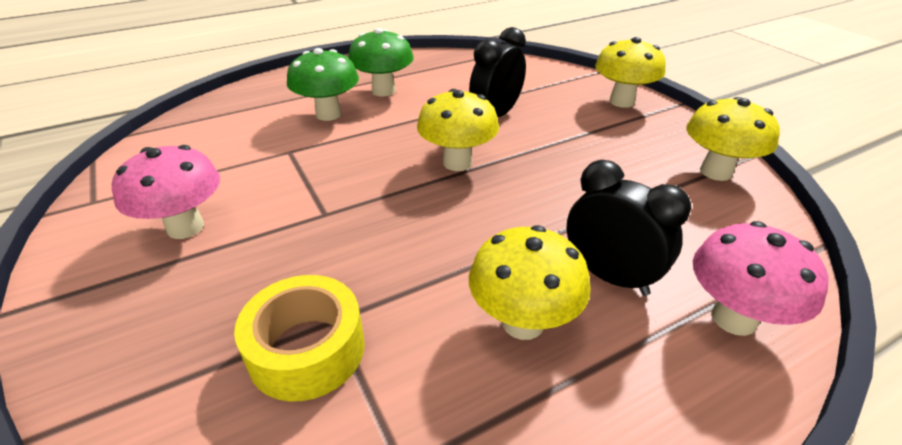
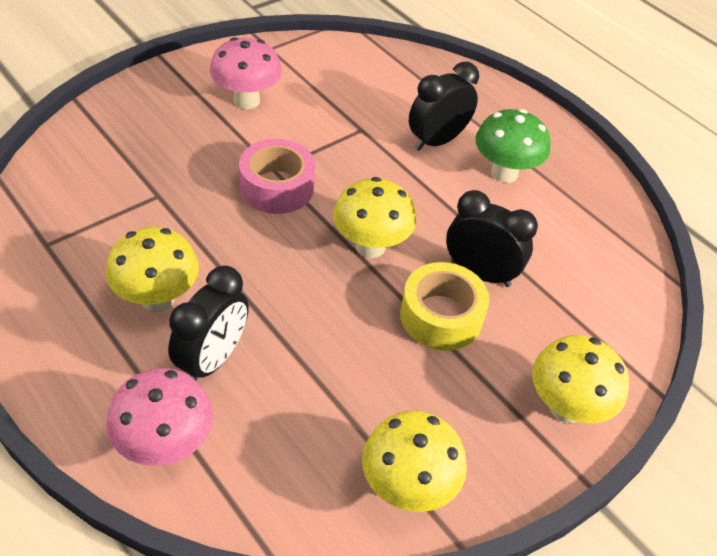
camera: 75 degrees right, 10 degrees up
yellow tape [234,275,365,401] -> yellow tape moved to [400,262,489,351]
green mushroom [287,48,359,121] -> black clock [409,62,479,151]
none -> pink tape [239,139,315,214]

